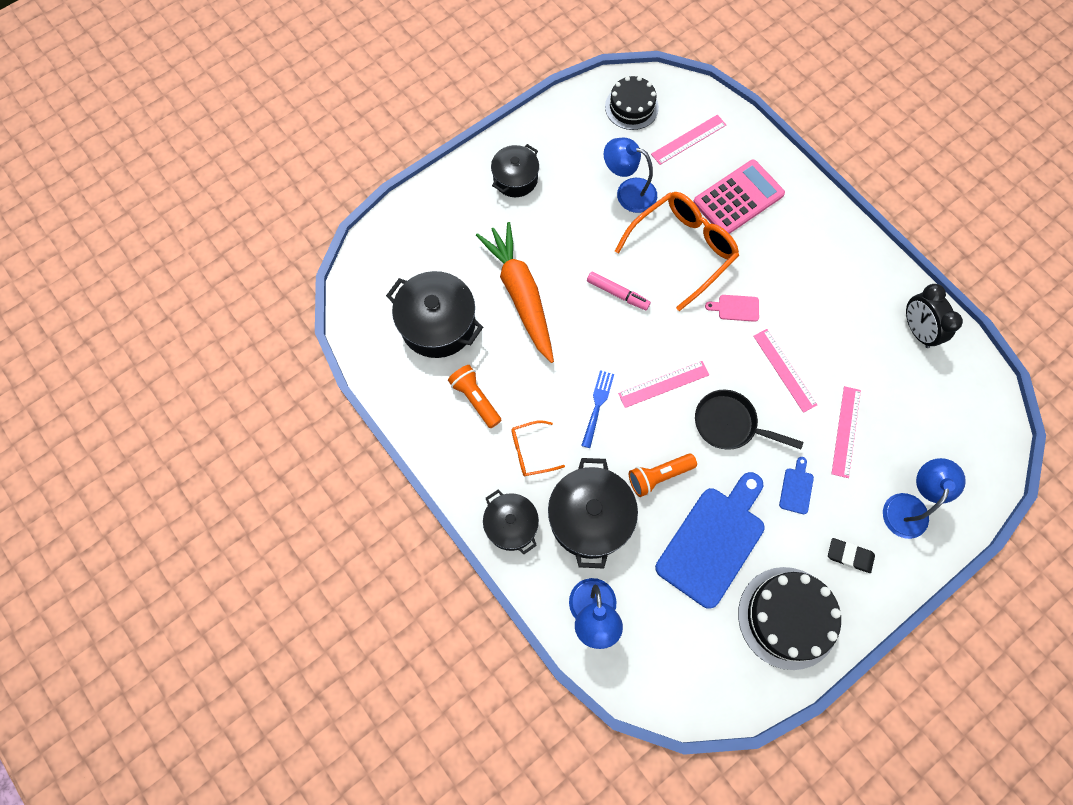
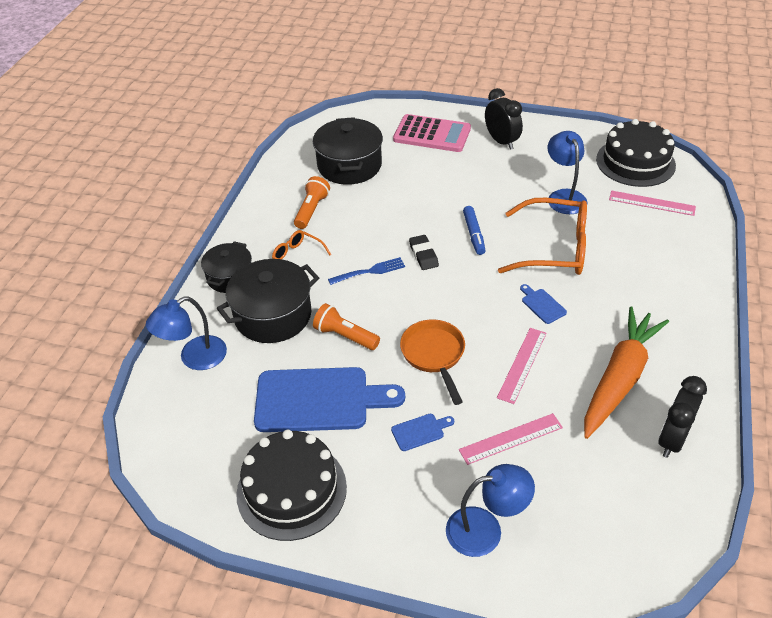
camera: 55 degrees right, 25 degrees down
orange carrot [476,222,554,363] -> orange carrot moved to [584,306,669,439]
black pot [491,144,539,197] -> black clock [485,88,523,150]
pink marker [587,271,651,310] -> blue marker [463,206,486,255]
black cake [605,76,659,130] -> black cake [596,119,676,187], size x1.51
pink ruler [618,361,709,408] -> none
pink calculator [693,159,785,234] -> pink calculator moved to [393,114,471,152]
black pan [695,390,803,450] -> orange pan [400,319,465,405]
pink cutting board [705,295,759,322] -> blue cutting board [520,284,567,324]
black eraser [828,538,875,573] -> black eraser moved to [409,235,439,270]

